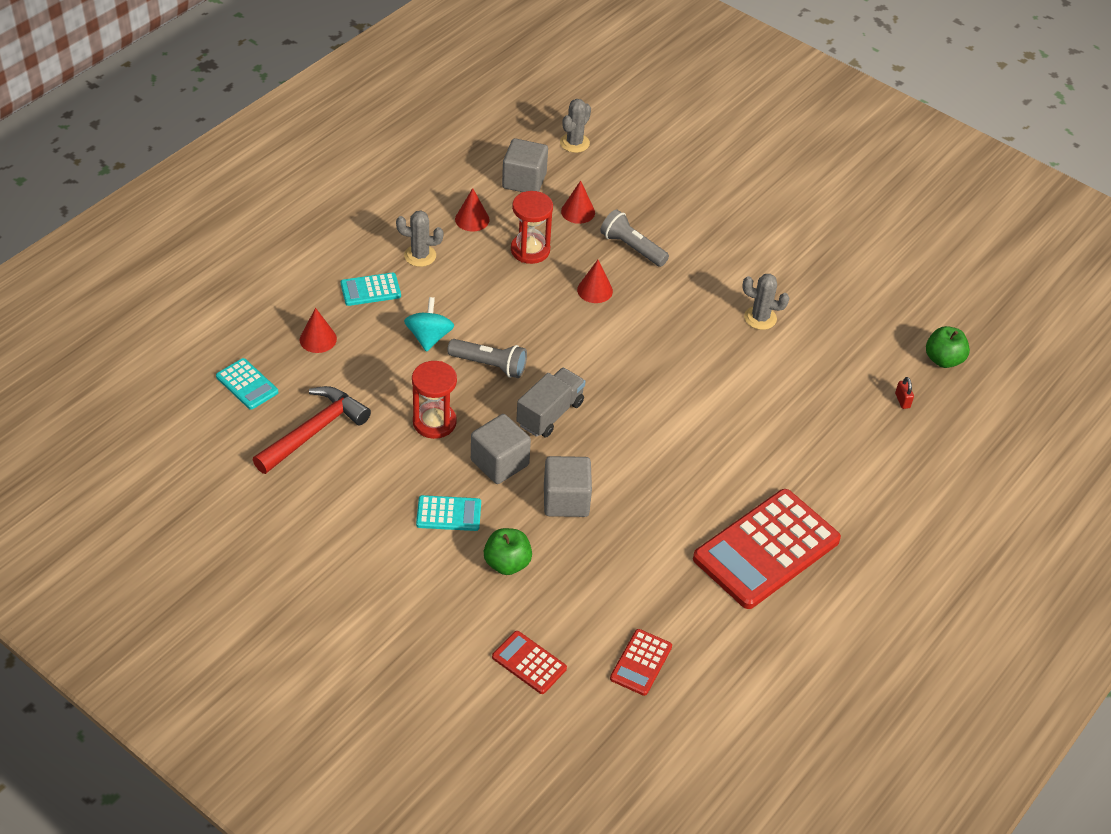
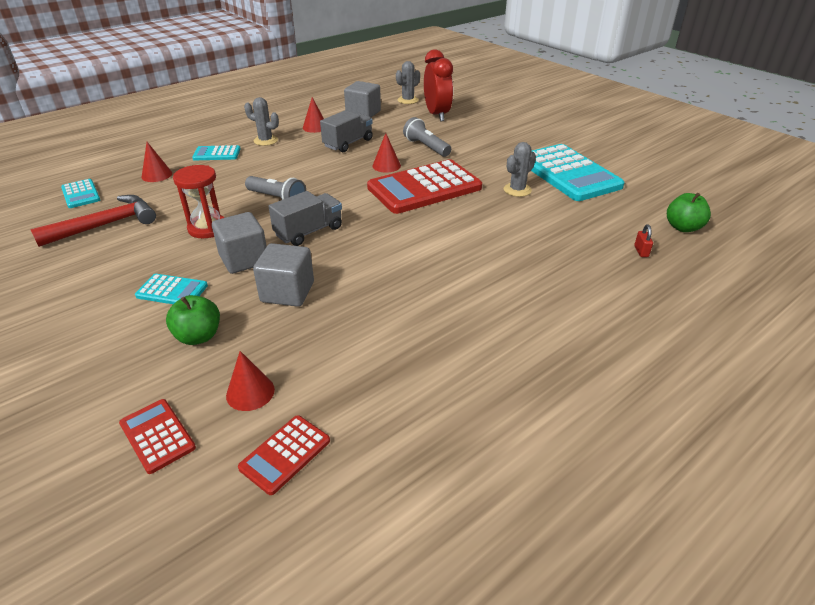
camera: 15 degrees right, 10 degrees down
turquoise spinning top [404,297,454,352] -> none
red hourglass [511,191,553,264] -> grey truck [320,110,373,152]
red cone [561,180,595,224] -> red cone moved to [226,351,275,411]
red calculator [693,489,841,609] -> red calculator moved to [367,159,482,214]
grey cactus [742,274,789,330] -> grey cactus turned 75 degrees counterclockwise [504,142,536,197]
none -> red clock [424,49,453,121]
none -> turquoise calculator [531,144,625,201]

